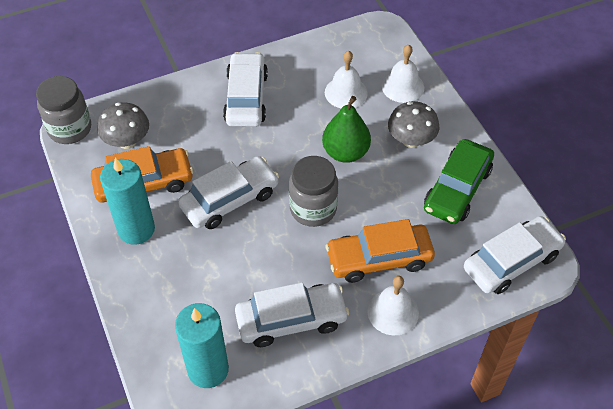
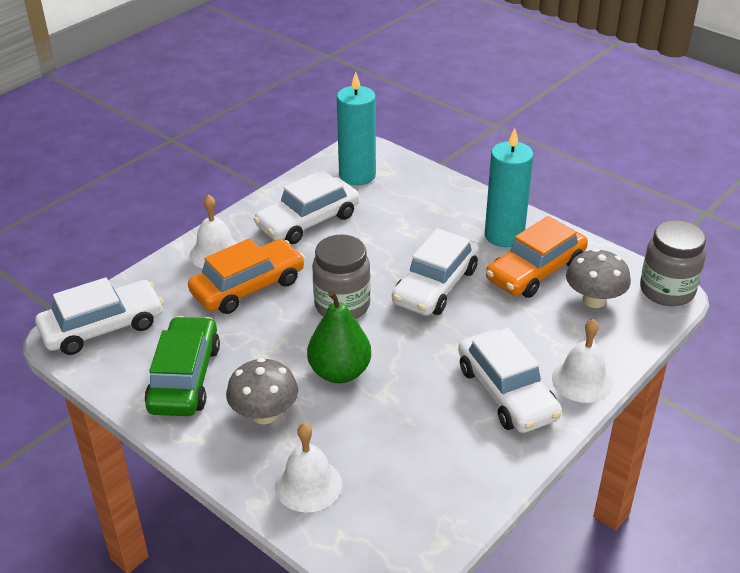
camera: 155 degrees right, 15 degrees down
white bell [325,51,368,108] -> white bell moved to [552,319,613,403]
white car [464,216,566,294] -> white car turned 150 degrees counterclockwise [35,277,164,355]

